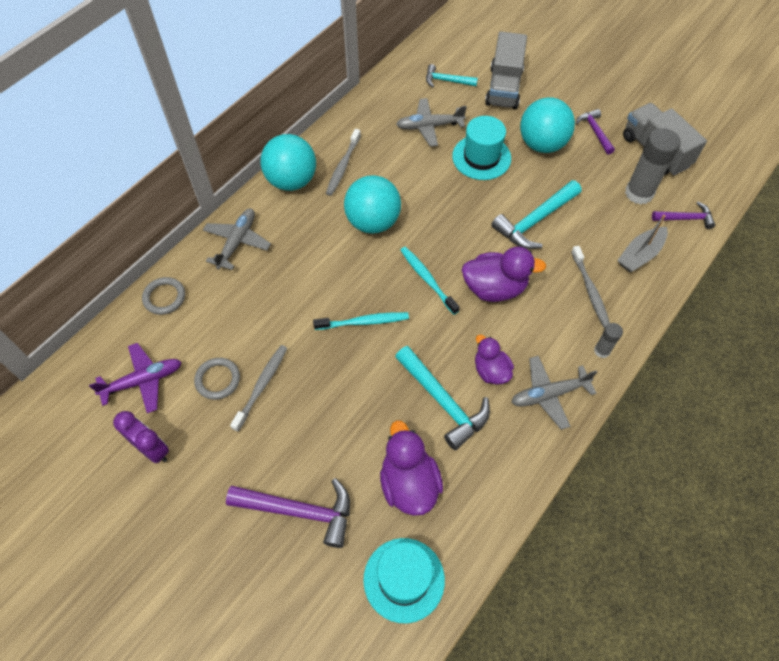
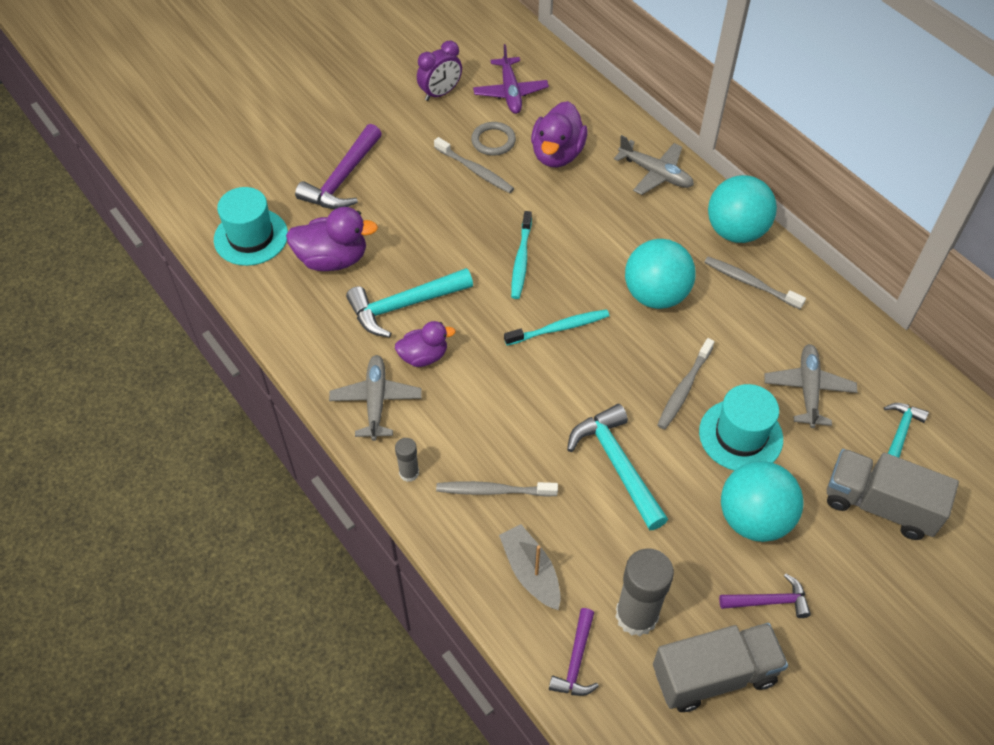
camera: 105 degrees right, 5 degrees down
grey ring [142,277,185,315] -> none
purple duck [462,247,547,302] -> purple duck moved to [531,101,587,168]
none -> grey toothbrush [657,338,714,430]

